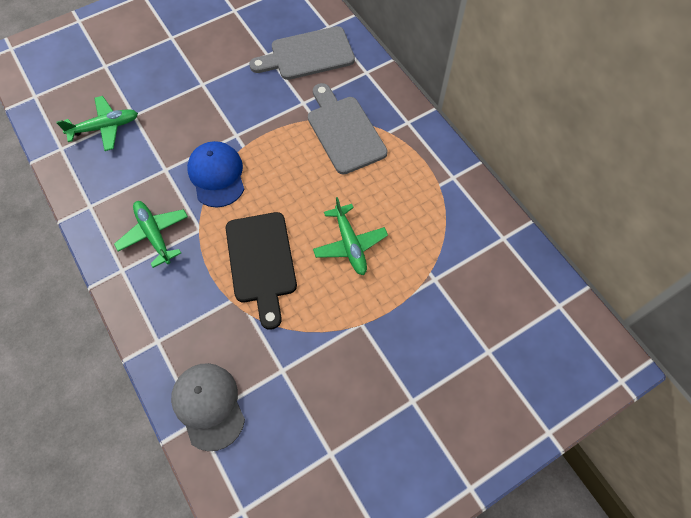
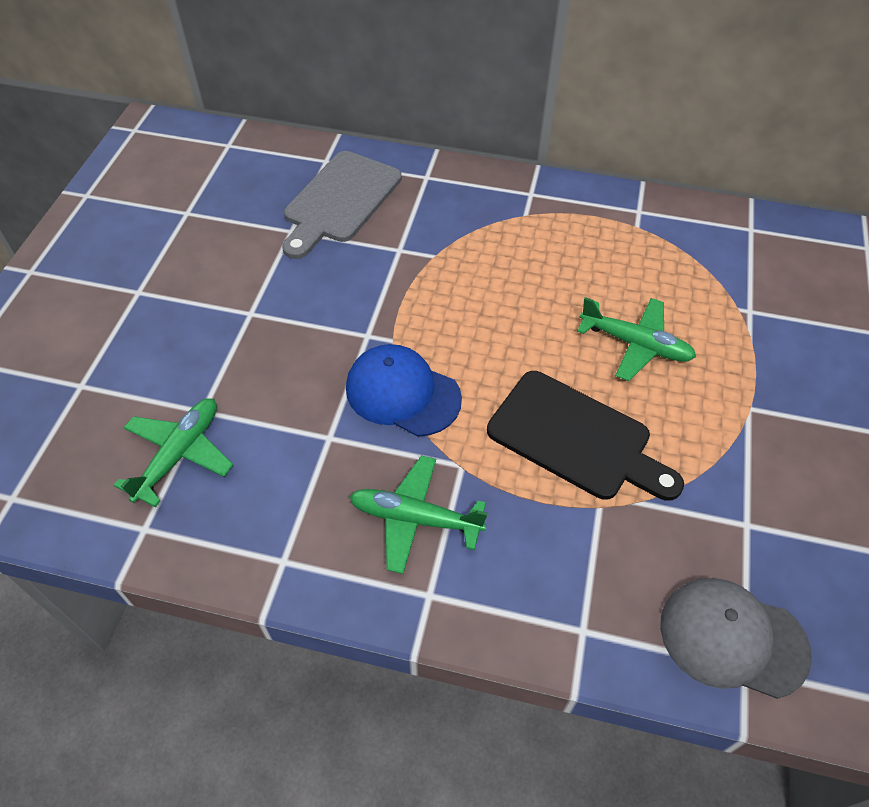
camera: 45 degrees left, 10 degrees down
grey cutting board [308,83,388,175] -> none

